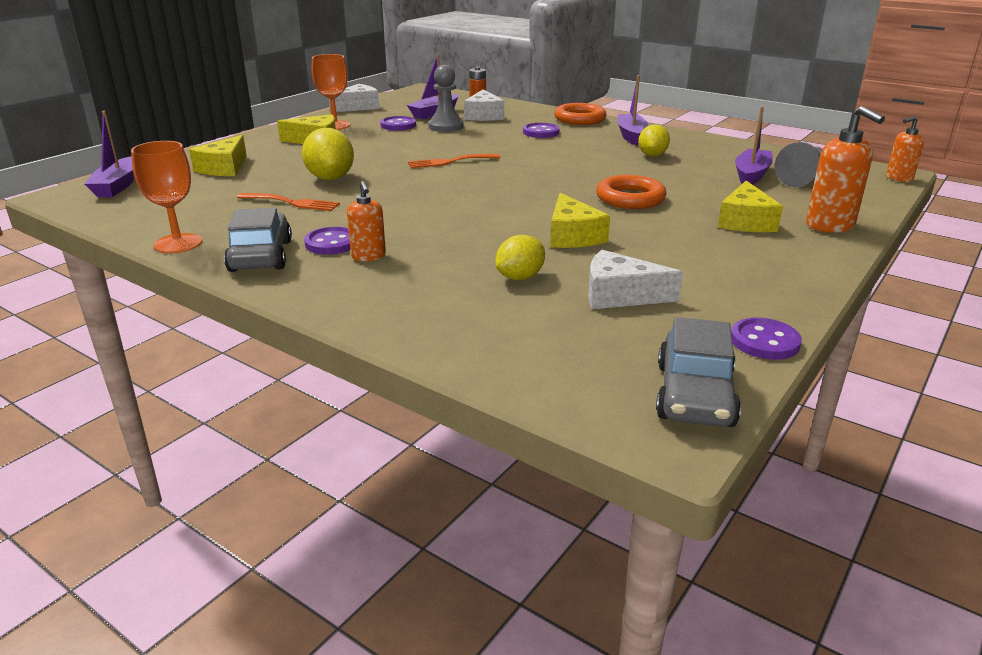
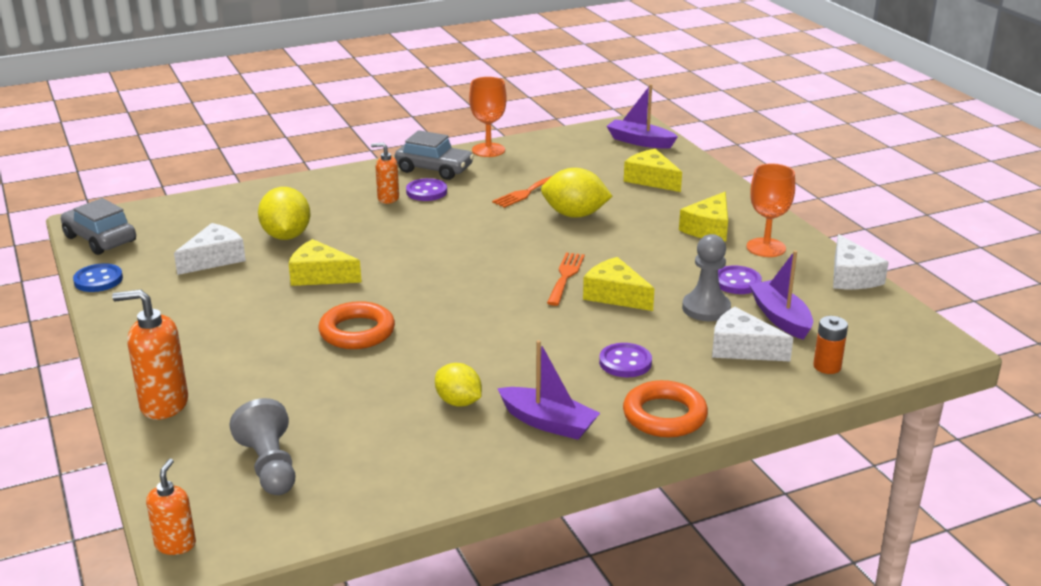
camera: 120 degrees right, 0 degrees up
yellow lemon [495,235,545,280] -> yellow lemon [258,187,310,240], size x1.51
yellow cheese [718,181,783,232] -> yellow cheese moved to [583,257,655,311]
purple button [731,318,802,360] -> blue button [73,263,123,292]
purple boat [735,107,773,185] -> none

